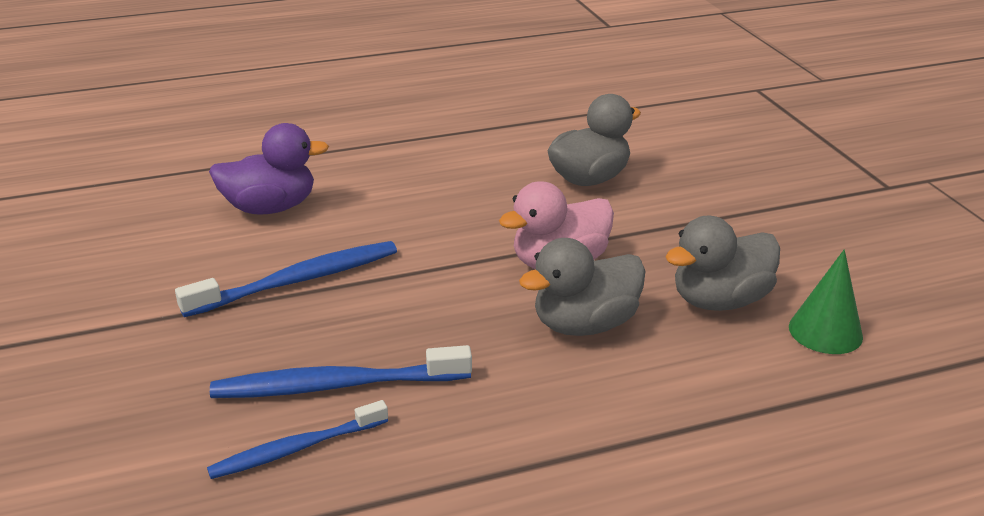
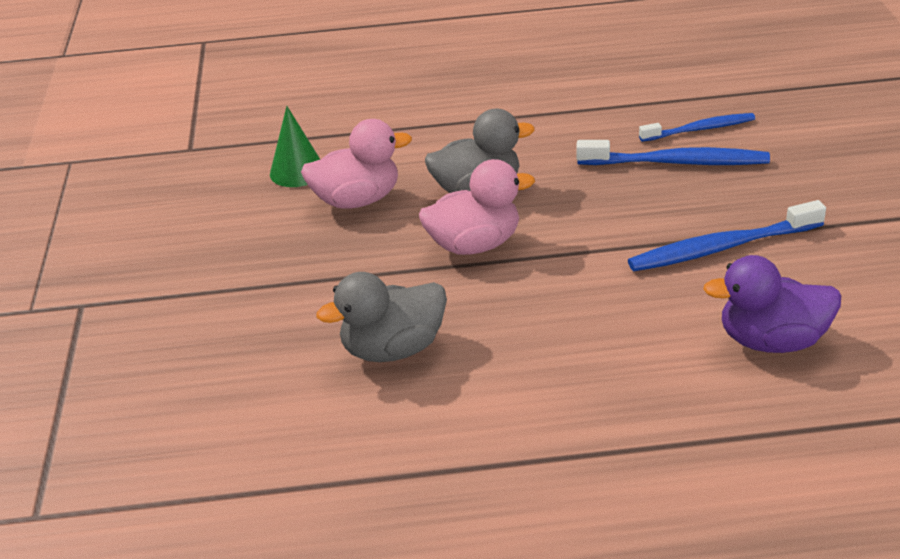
camera: 165 degrees left, 5 degrees up
grey duck [665,216,780,311] -> pink duck [301,119,412,209]

